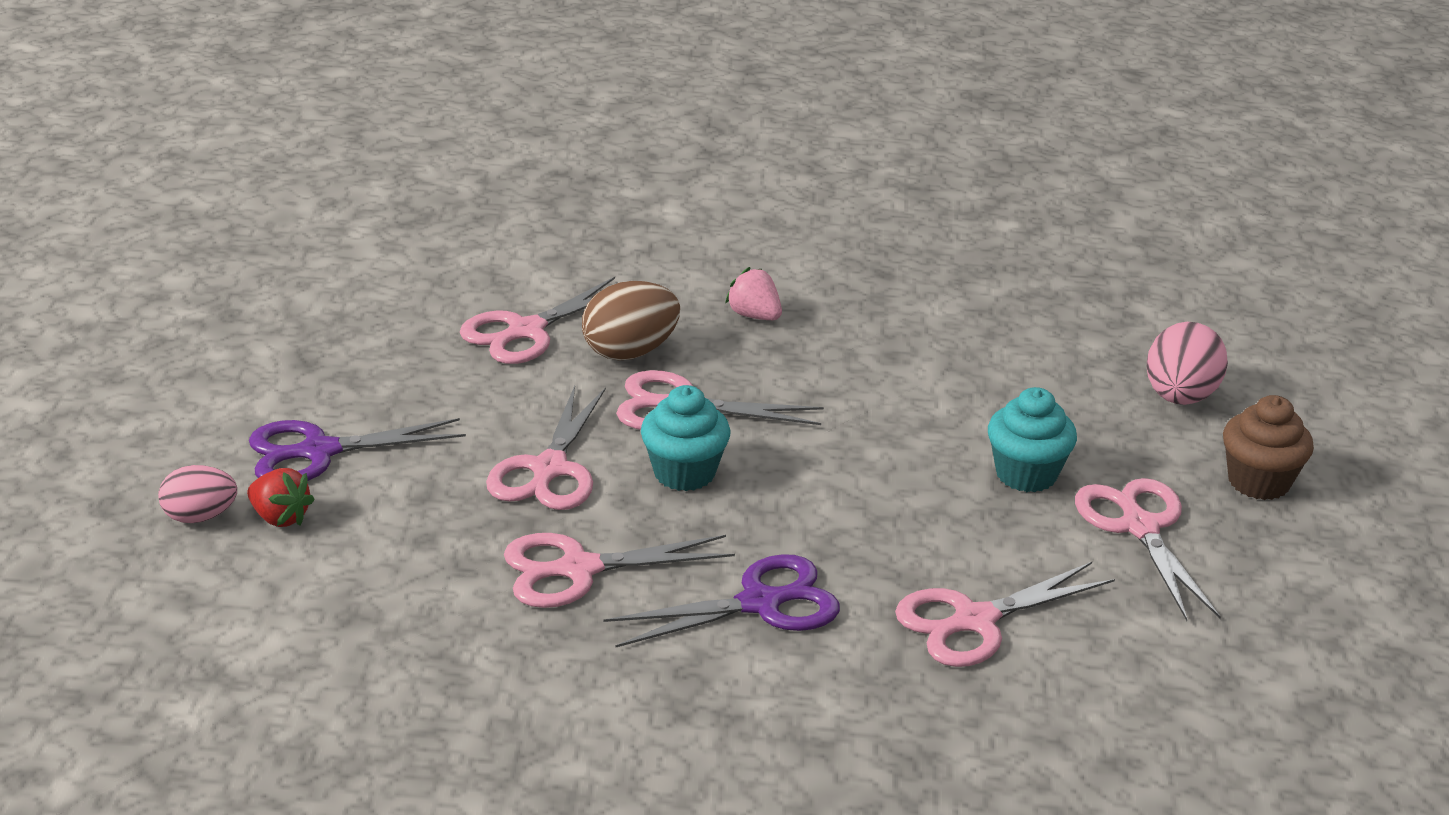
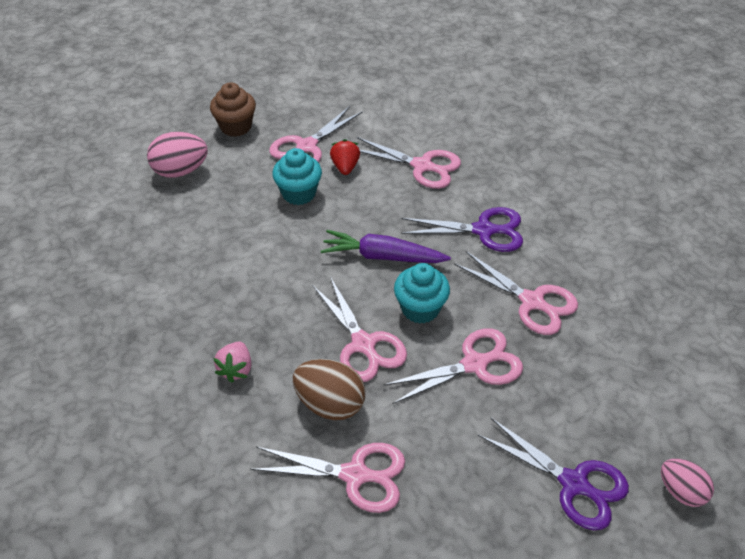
camera: 125 degrees left, 15 degrees up
red strawberry [247,468,315,527] -> red strawberry moved to [330,139,360,175]
purple scissors [603,554,840,648] -> purple scissors turned 150 degrees clockwise [401,207,523,252]
none -> purple carrot [321,230,451,263]

